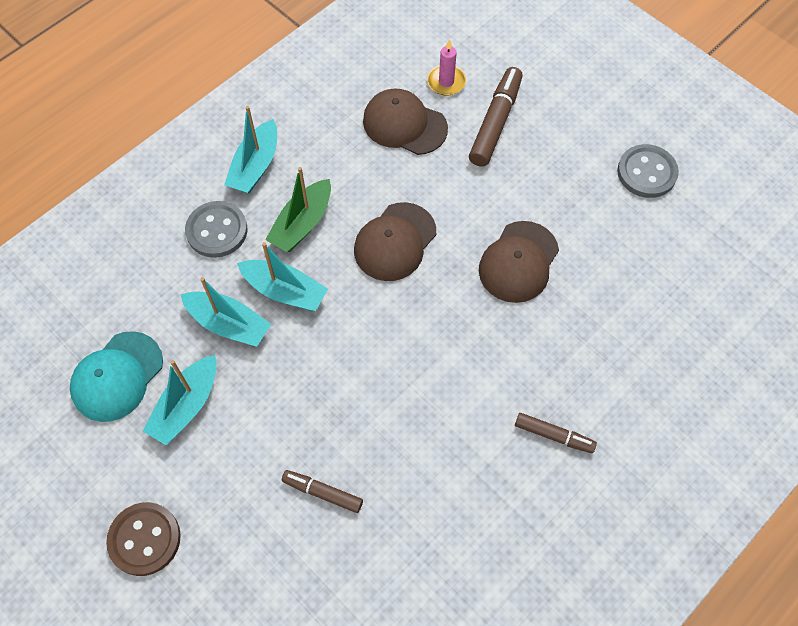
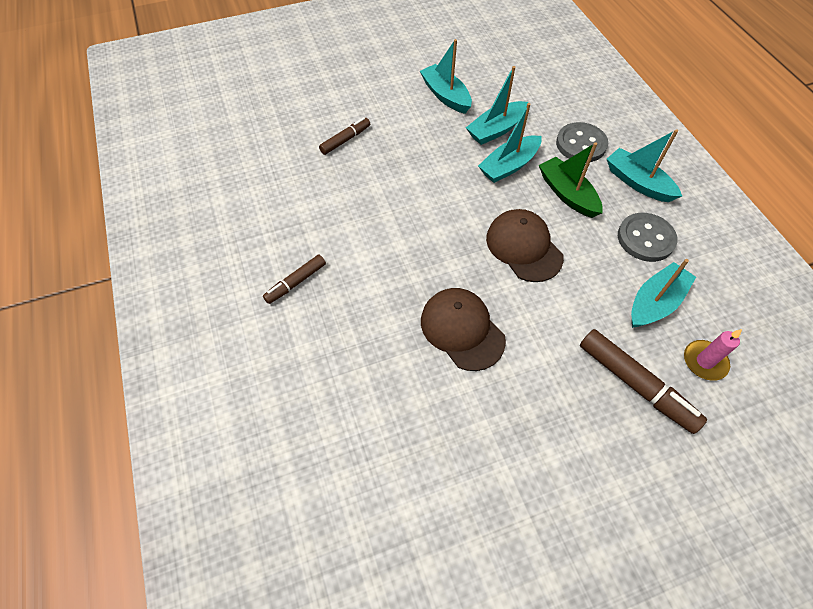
camera: 115 degrees right, 5 degrees down
turquoise cap [70,331,163,422] -> none
brown button [106,502,181,576] -> none
brown cap [363,88,448,155] -> turquoise boat [631,259,696,328]
grey button [617,144,679,198] -> grey button moved to [618,213,678,262]

